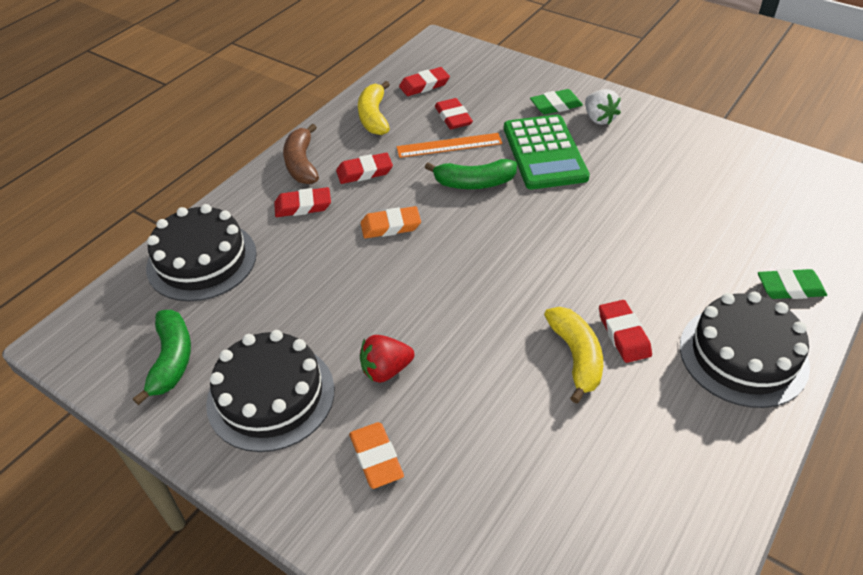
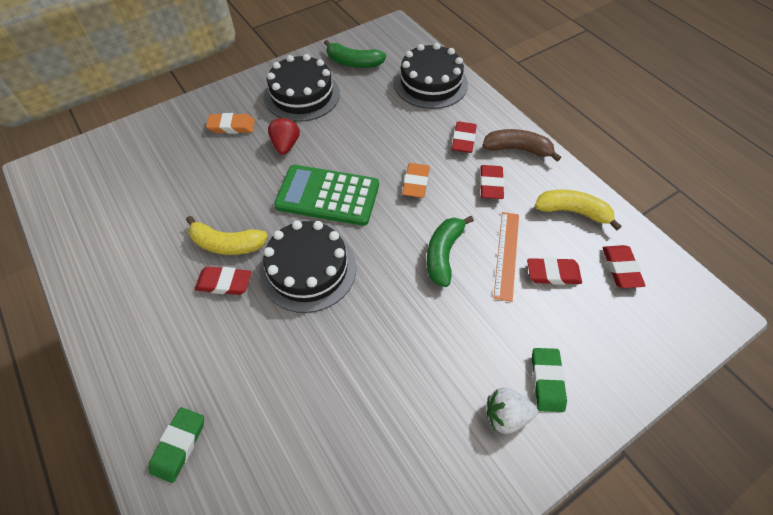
camera: 110 degrees right, 10 degrees up
green calculator [504,114,590,189] -> green calculator moved to [274,165,379,226]
black cake [680,292,810,408] -> black cake moved to [260,221,356,313]

